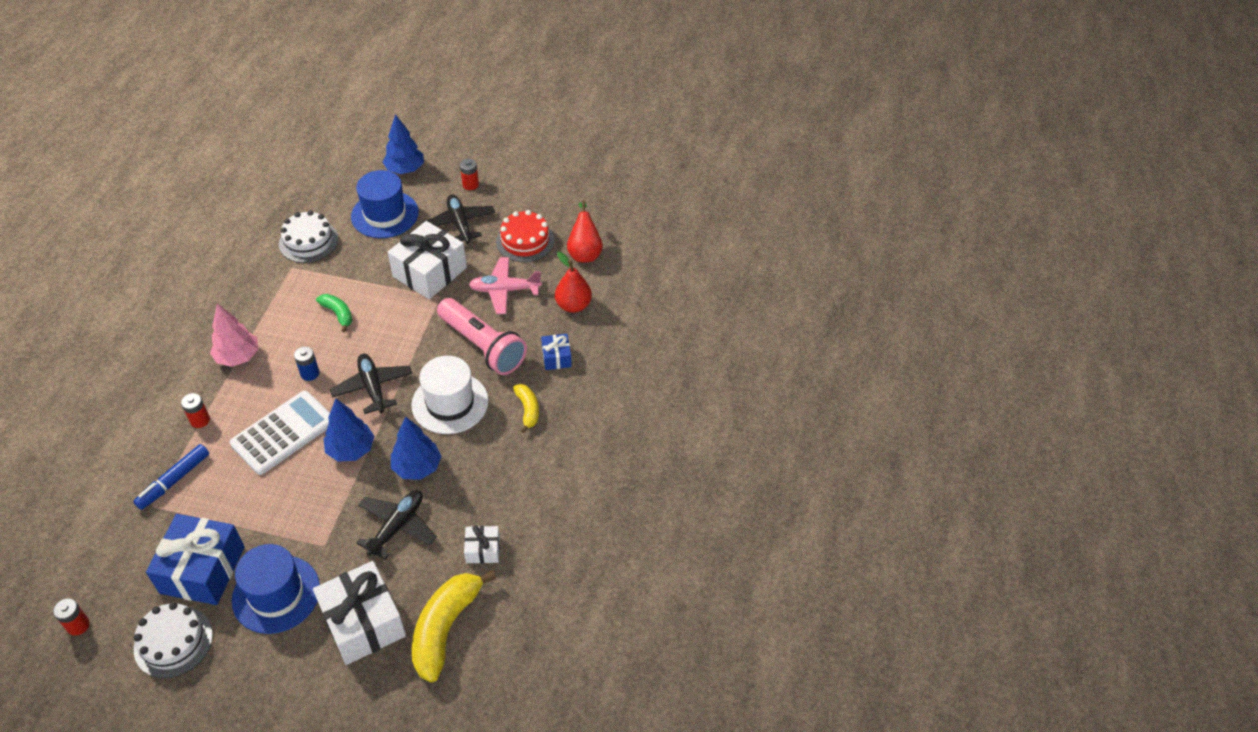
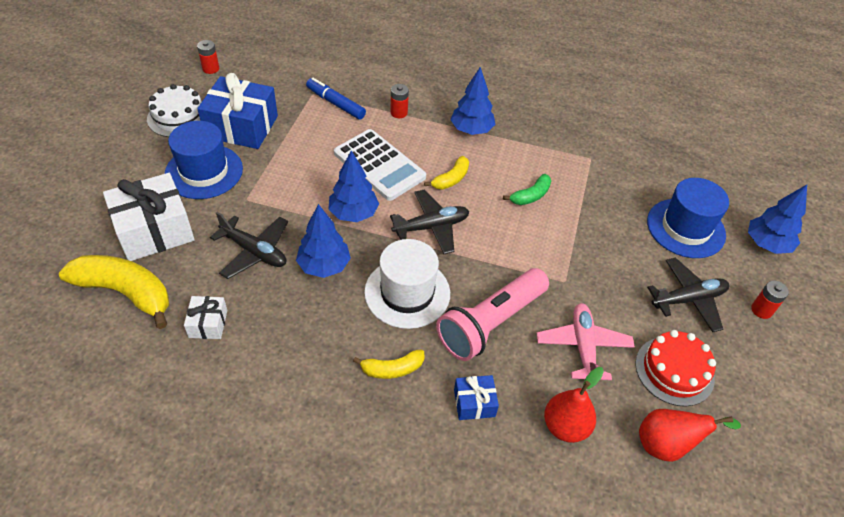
camera: 90 degrees right, 0 degrees up
pink tree [210,304,259,367] -> blue tree [450,67,496,135]
white cake [279,210,339,263] -> none
blue battery [294,346,319,381] -> yellow banana [424,156,469,190]
white gift [388,221,467,299] -> none

